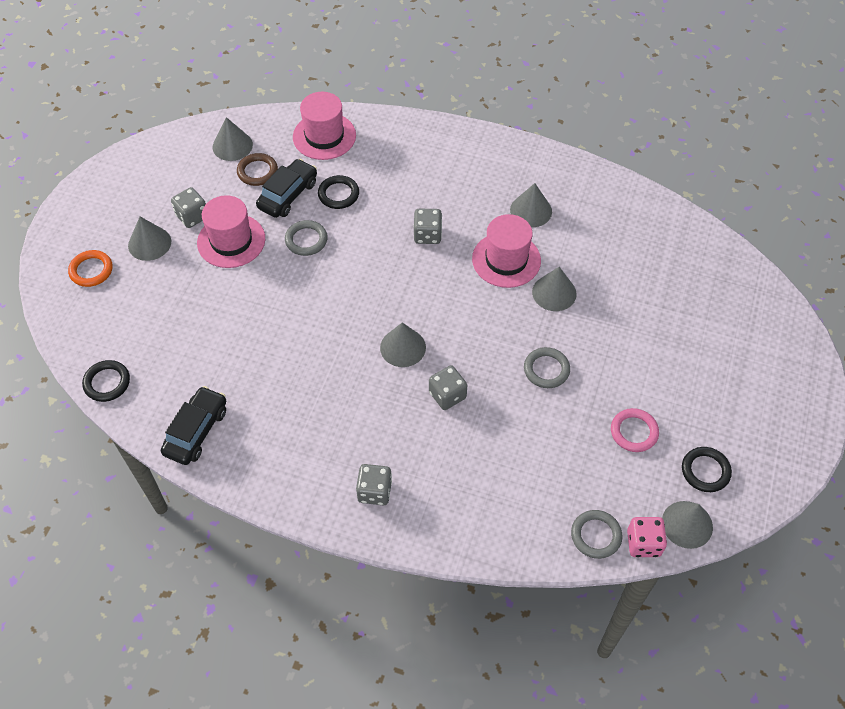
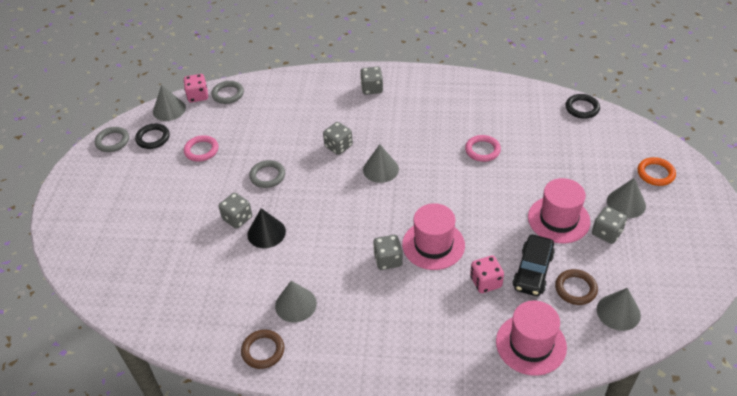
camera: 170 degrees right, 10 degrees down
black car [161,386,226,465] -> none
grey ring [285,220,328,256] -> grey ring moved to [95,127,129,152]
black ring [318,175,359,209] -> pink dice [470,255,504,293]
pink hat [472,214,541,288] -> pink hat moved to [402,203,465,270]
grey cone [532,267,577,311] -> black cone [247,208,286,248]
none -> grey dice [219,193,252,229]
none -> brown ring [241,330,284,369]
none -> pink ring [465,135,501,162]

